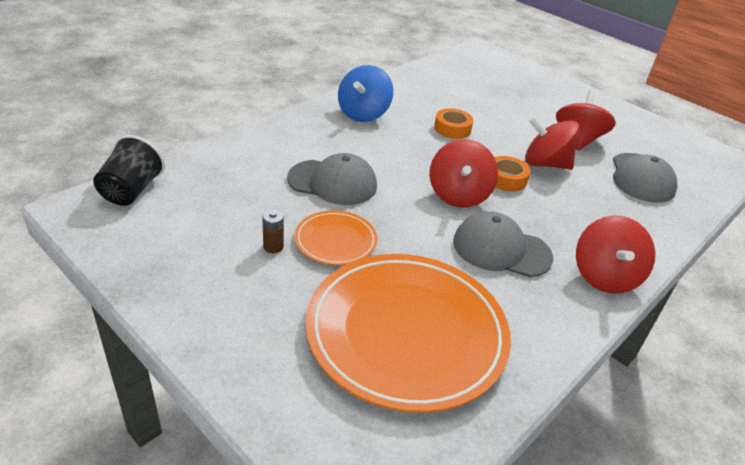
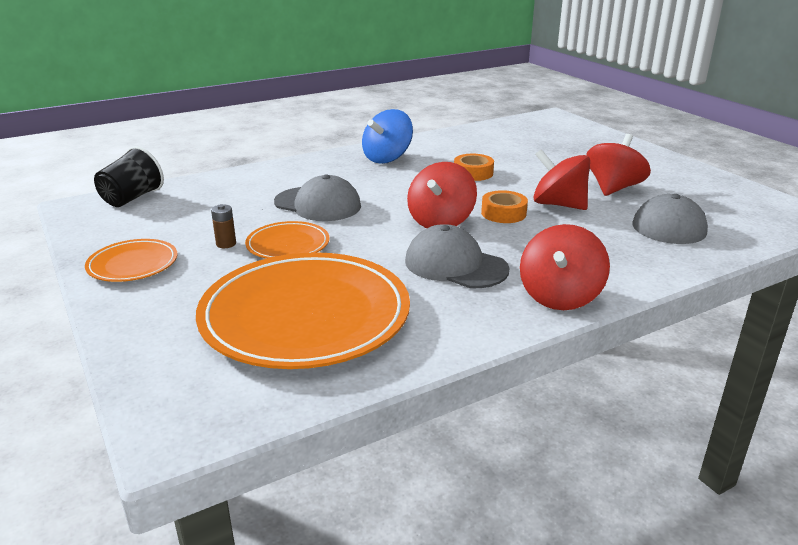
camera: 20 degrees right, 10 degrees down
none -> orange plate [85,239,177,282]

